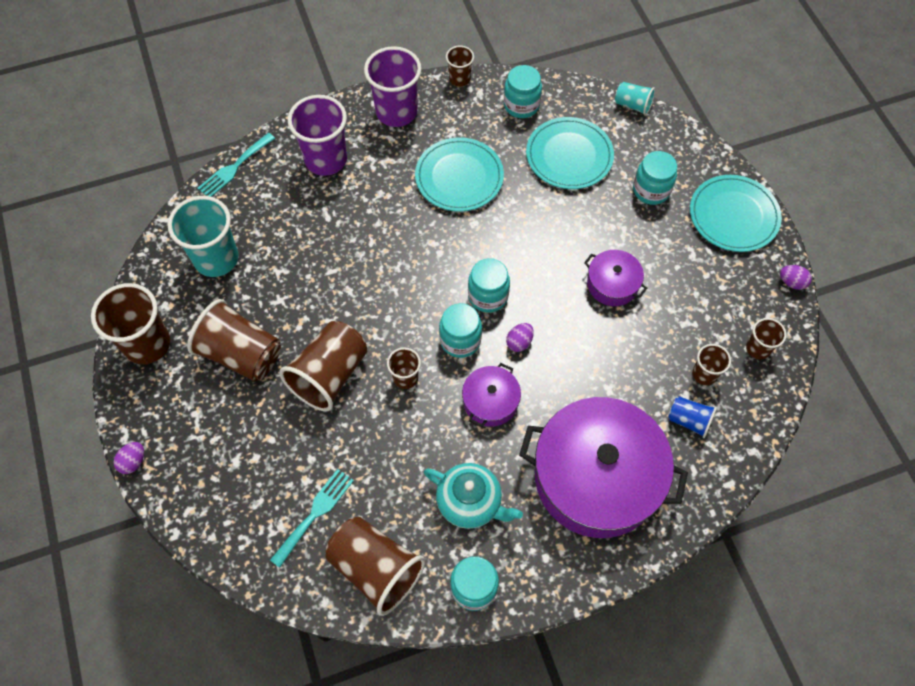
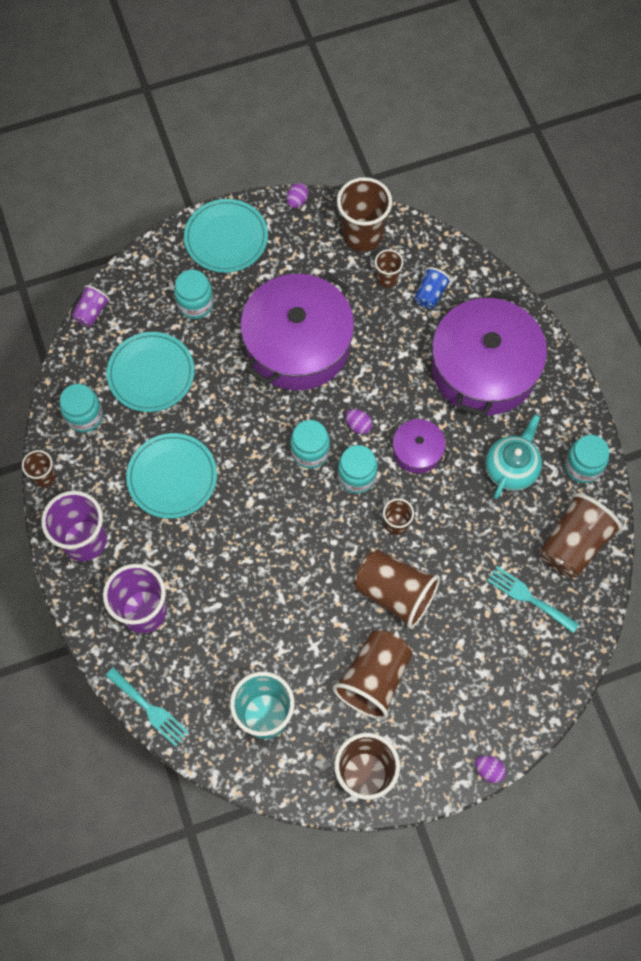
camera: 90 degrees left, 5 degrees up
purple pot [584,250,647,306] -> purple pot [240,272,354,390], size x2.19
turquoise cup [615,82,656,116] -> purple cup [72,285,110,327]
brown cup [746,318,786,360] -> brown cup [337,177,392,252], size x1.91

